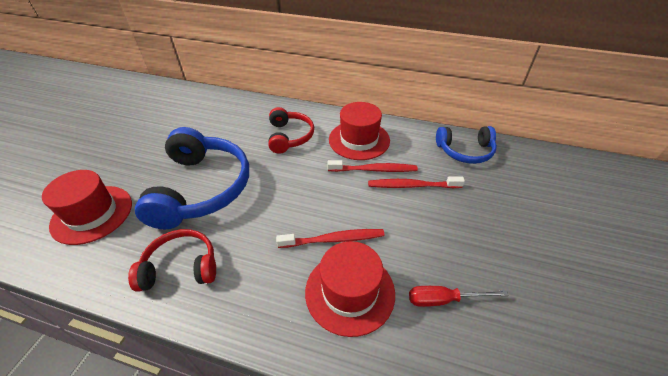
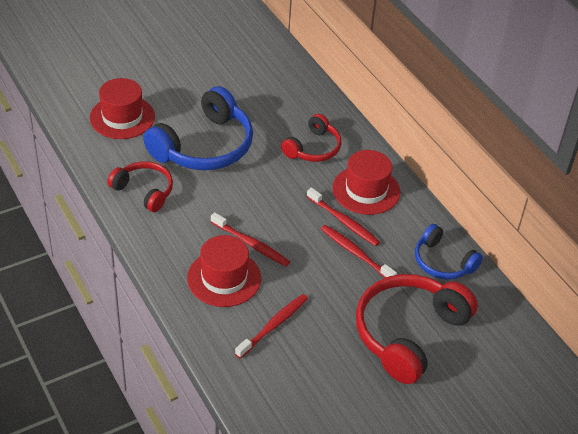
camera: 40 degrees right, 0 degrees up
red screwdriver [409,286,509,307] -> red toothbrush [235,294,308,358]
none -> red headphones [356,274,478,384]

